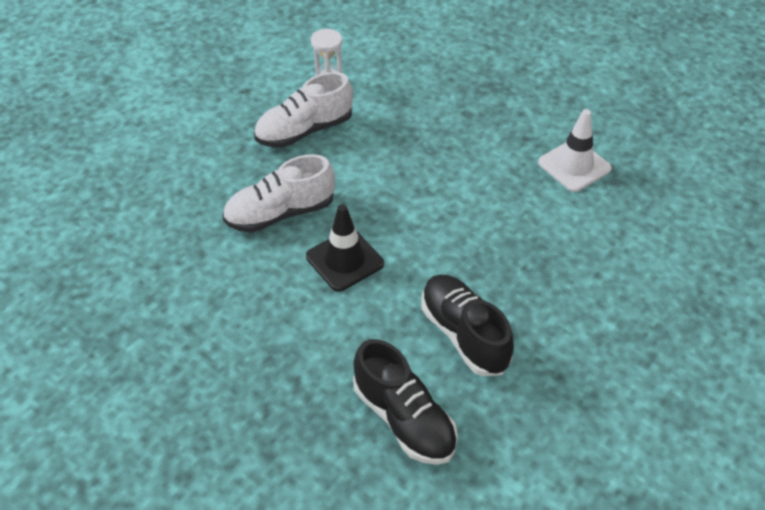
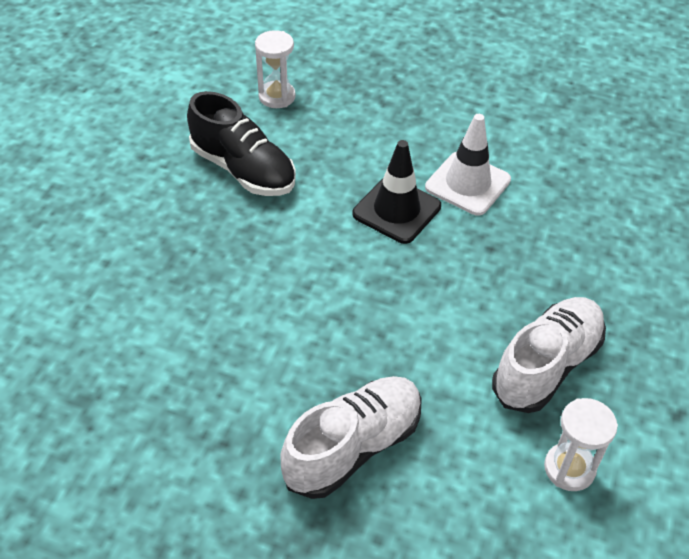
camera: 160 degrees right, 0 degrees up
white shoe [222,154,335,233] -> white shoe moved to [280,376,422,499]
black shoe [353,339,458,465] -> white hourglass [255,30,296,108]
white traffic cone [538,109,612,192] -> white traffic cone moved to [425,114,511,216]

